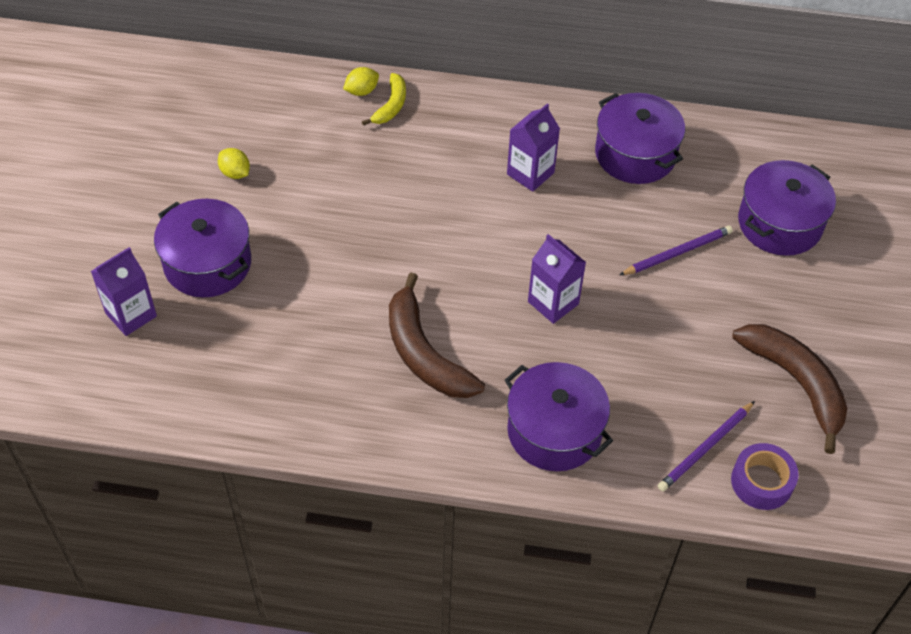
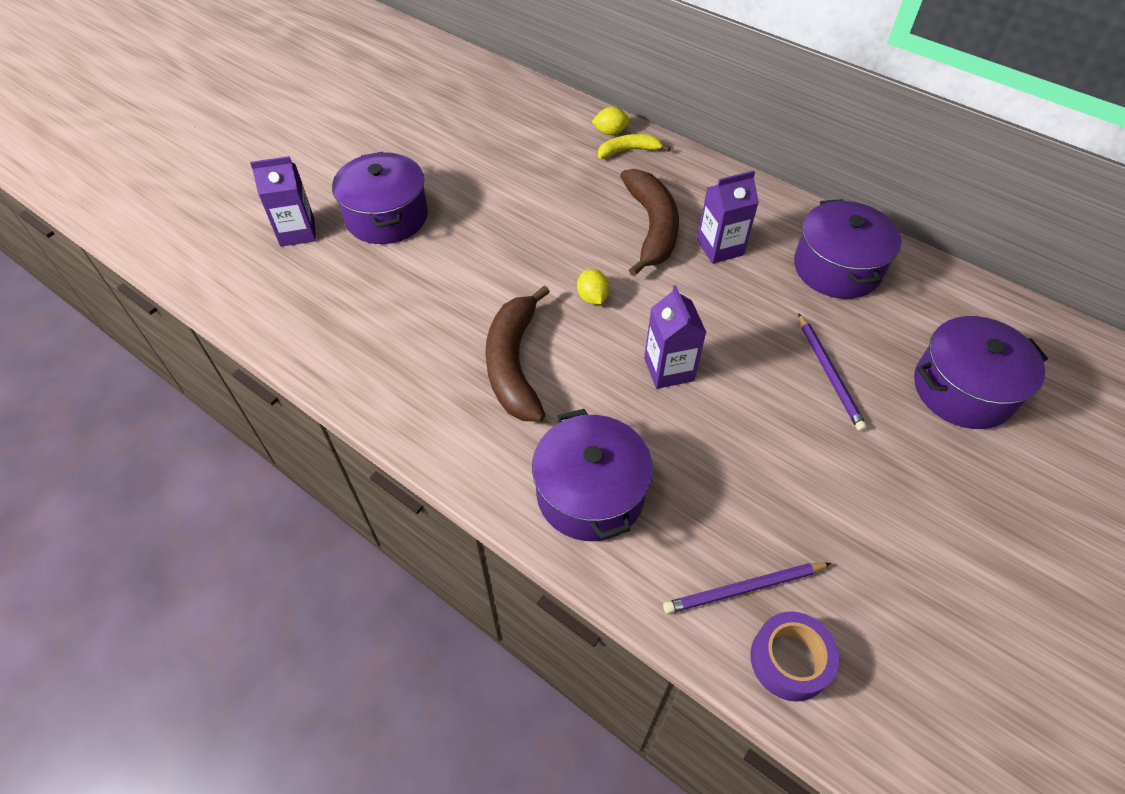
camera: 30 degrees right, 0 degrees up
yellow lemon [218,148,250,179] -> yellow lemon moved to [577,269,609,305]
yellow banana [362,73,406,126] -> yellow banana turned 150 degrees counterclockwise [598,134,670,159]
purple pencil [620,226,733,275] -> purple pencil turned 75 degrees clockwise [798,313,867,431]
brown banana [732,324,847,454] -> brown banana moved to [620,169,679,276]

